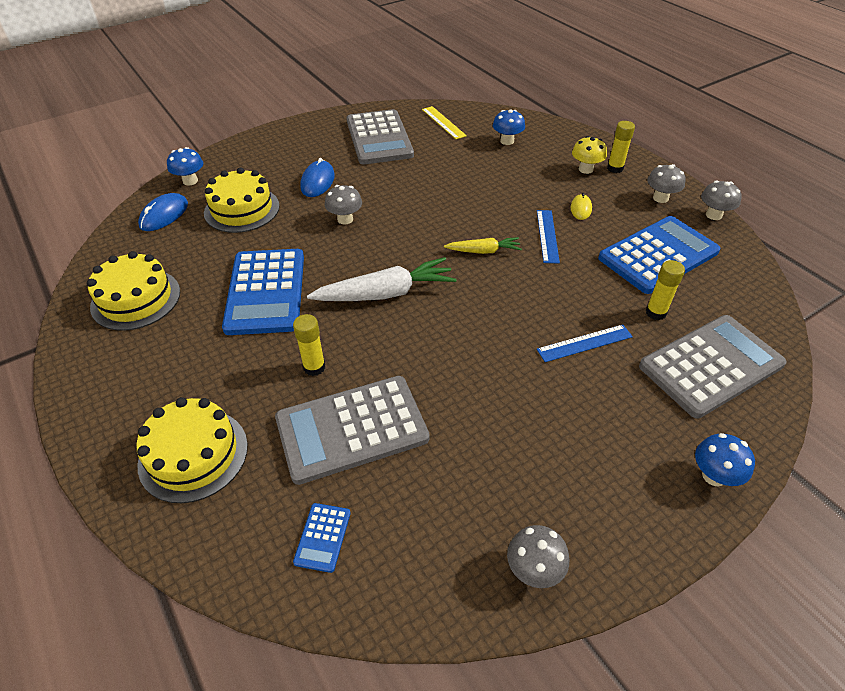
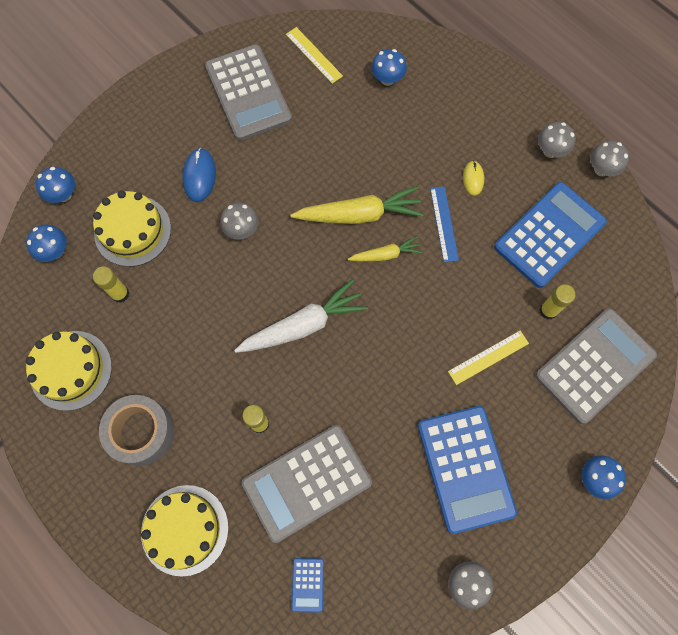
camera: 10 degrees left, 25 degrees up
blue mouse [138,193,188,231] -> blue mushroom [26,225,67,262]
blue calculator [222,249,304,335] -> blue calculator moved to [418,406,517,534]
blue ruler [537,324,633,362] -> yellow ruler [448,331,529,385]
yellow mushroom [572,136,607,174] -> none
yellow glue stick [607,121,635,173] -> yellow glue stick moved to [93,267,129,303]
none -> grey tape [99,395,175,466]
none -> yellow carrot [291,186,424,224]

